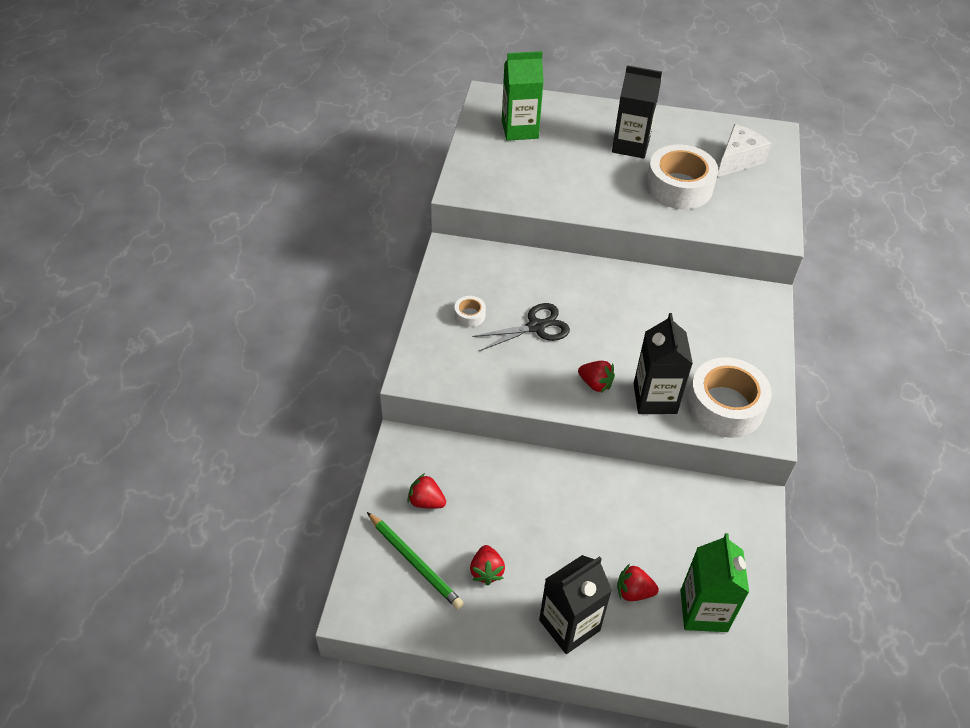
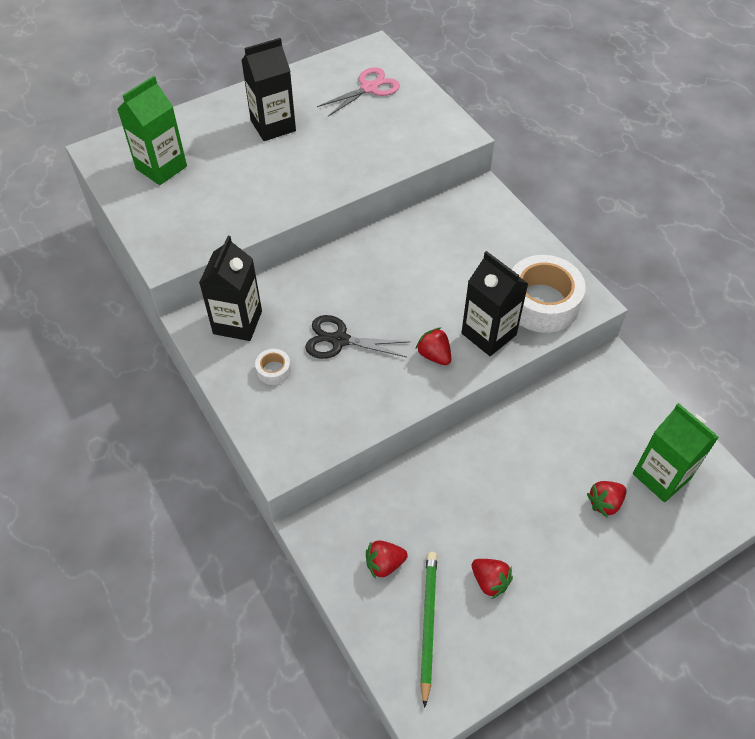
camera: 40 degrees left, 5 degrees up
green pencil [367,512,464,610] -> green pencil turned 90 degrees counterclockwise [420,552,437,708]
black scissors [472,303,570,351] -> black scissors turned 105 degrees counterclockwise [305,315,411,359]
black carton [539,555,612,654] -> black carton moved to [199,236,262,341]
red strawberry [578,361,615,393] -> red strawberry turned 120 degrees counterclockwise [416,327,451,365]
white tape [646,145,718,209] -> none
white cheese [717,124,771,177] -> pink scissors [317,67,400,117]

